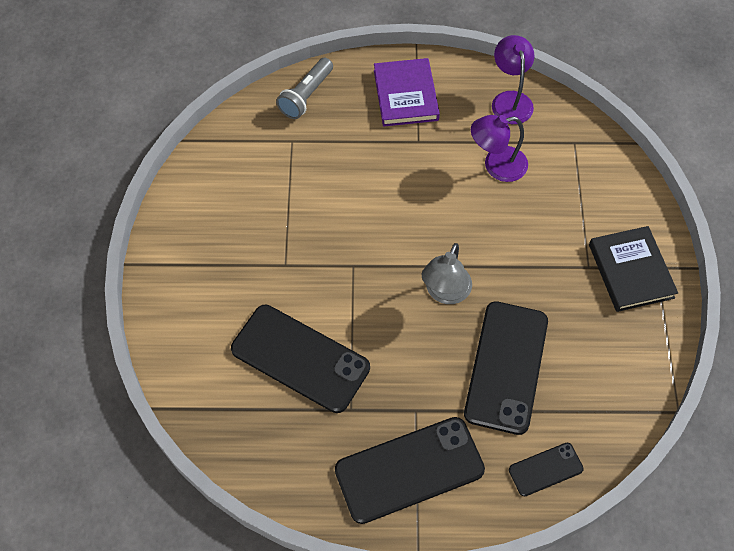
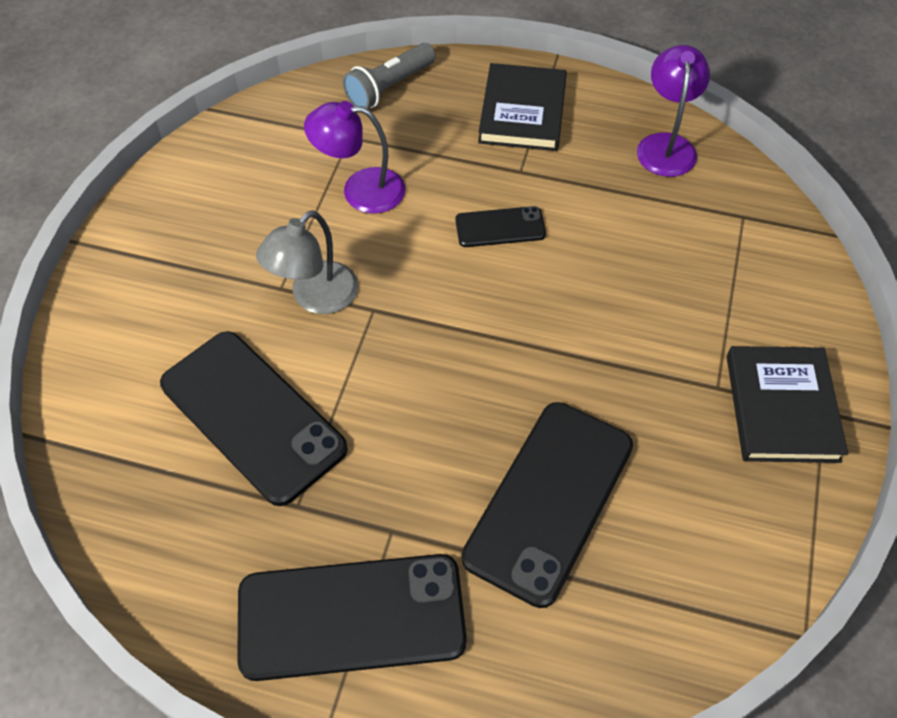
camera: 15 degrees right, 5 degrees down
purple book [374,58,440,127] -> black book [478,63,567,151]
grey lamp [422,243,472,304] -> grey lamp moved to [256,210,358,314]
purple lamp [471,115,528,182] -> purple lamp moved to [304,101,405,214]
black phone [509,443,584,496] -> black phone moved to [455,206,546,247]

